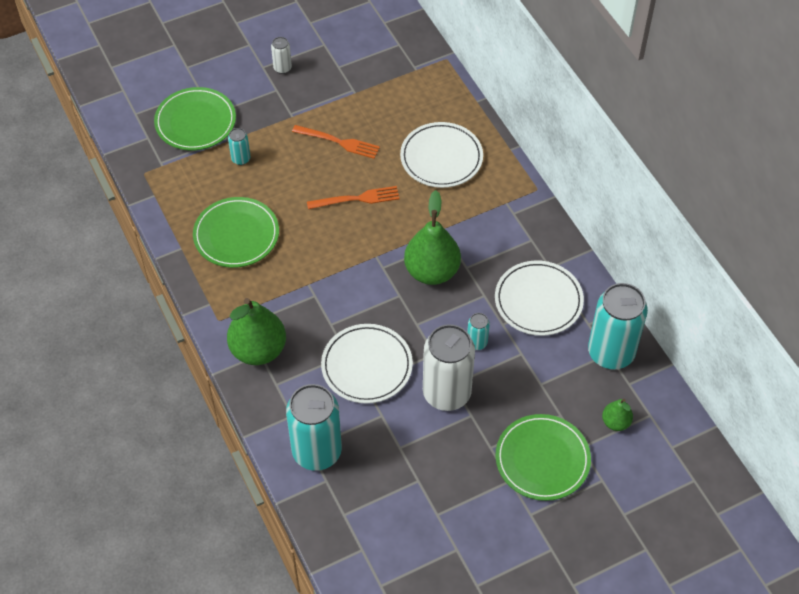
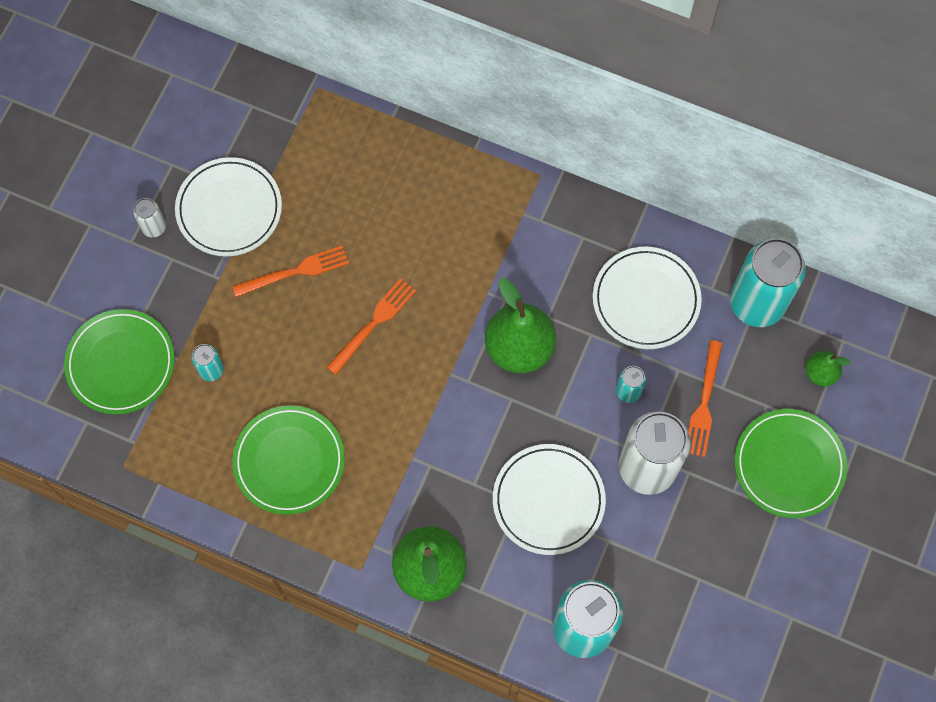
camera: 40 degrees left, 15 degrees up
white plate [400,122,483,188] -> white plate moved to [175,157,282,256]
none -> orange fork [688,340,722,457]

